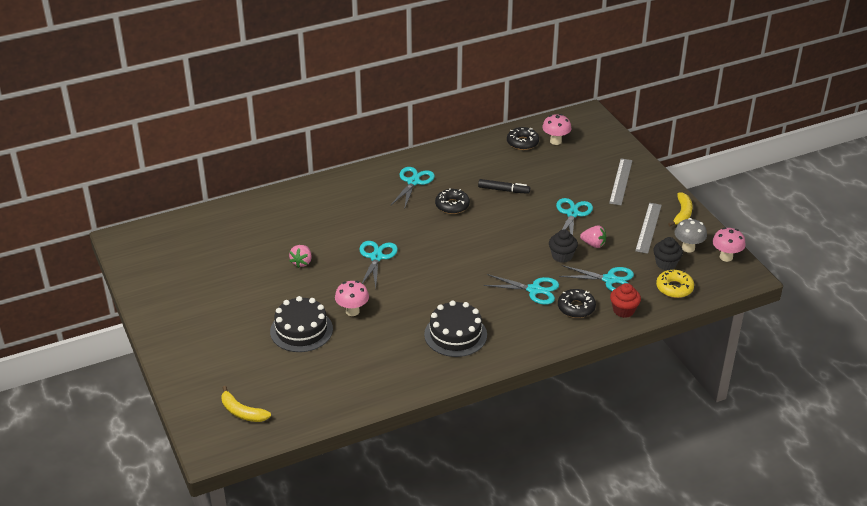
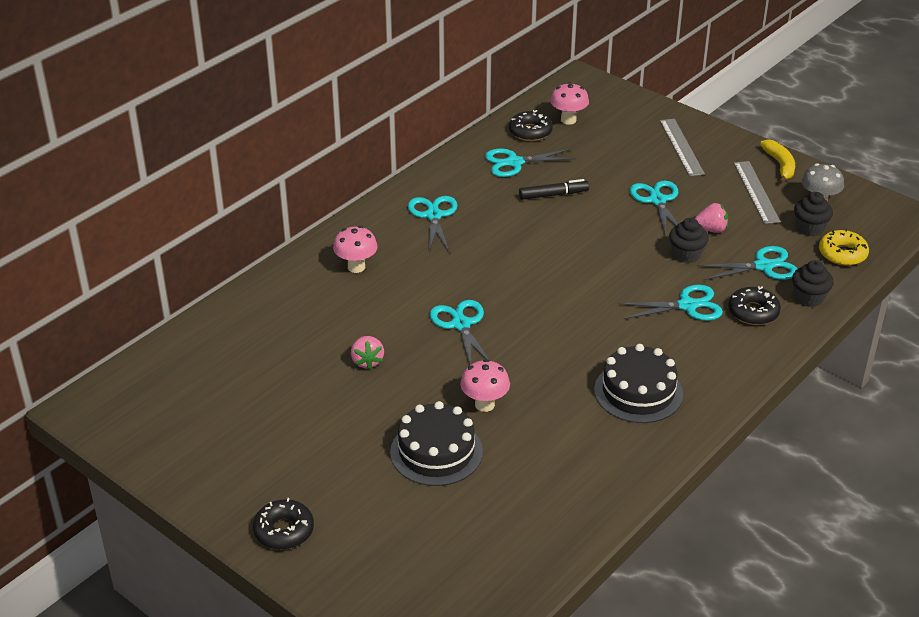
camera: 25 degrees left, 0 degrees up
yellow banana [221,386,271,422] -> none
black donut [435,188,470,214] -> black donut moved to [253,498,314,550]
red cupcake [610,283,641,318] -> black cupcake [792,260,834,307]
pink mushroom [712,227,746,262] -> pink mushroom moved to [333,226,378,273]
none -> turquoise scissors [485,149,576,177]

